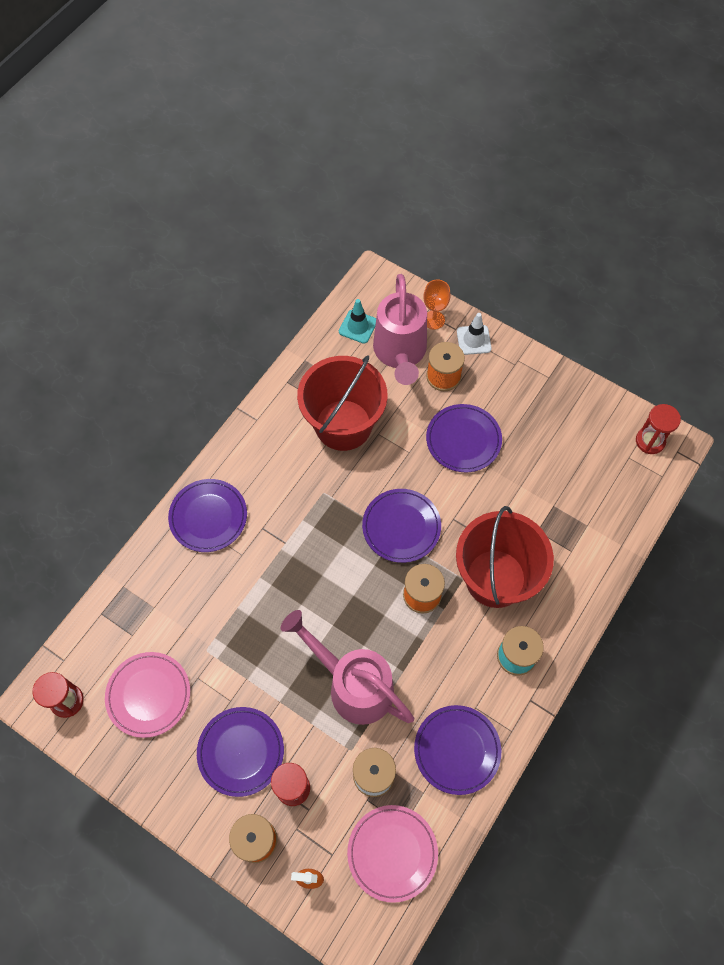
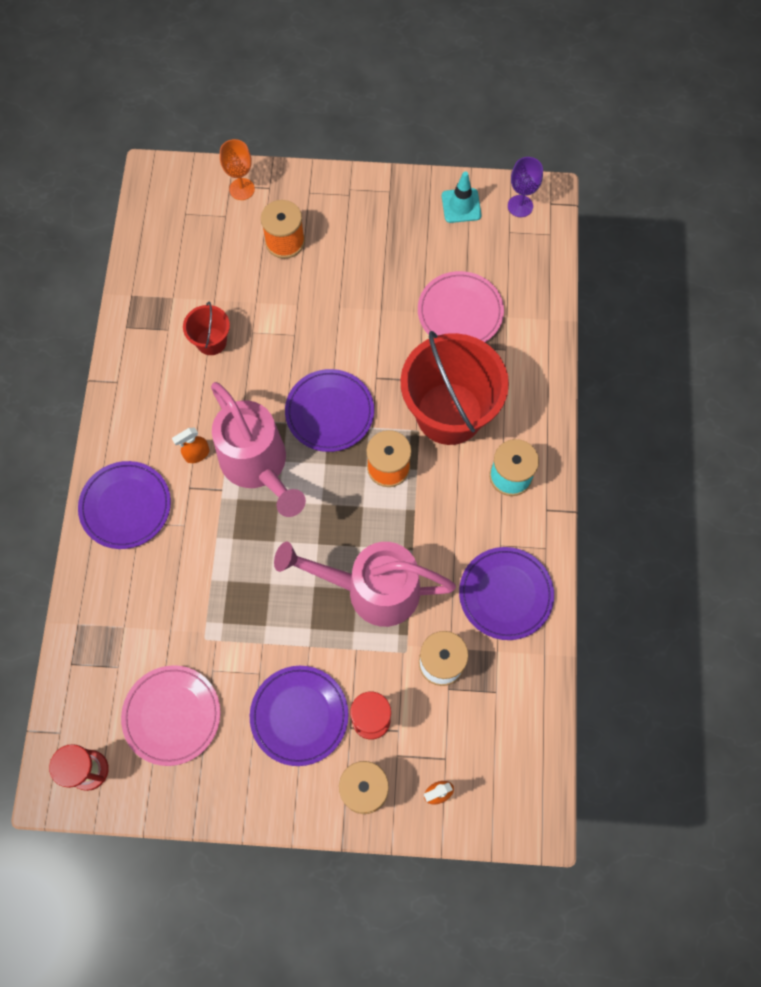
camera: 30 degrees left, 5 degrees up
red bucket [297,355,387,451] -> red bucket [183,301,230,355], size x0.46
turquoise traffic cone [339,299,376,344] -> turquoise traffic cone moved to [442,171,482,223]
pink plate [347,805,438,903] -> pink plate moved to [418,271,504,342]
pink watering can [373,274,427,385] -> pink watering can moved to [211,382,306,517]
purple plate [426,404,502,472] -> none
white traffic cone [457,313,492,355] -> none
red hourglass [636,404,681,454] -> purple goblet [508,157,543,217]
none -> orange spray bottle [172,428,210,463]

